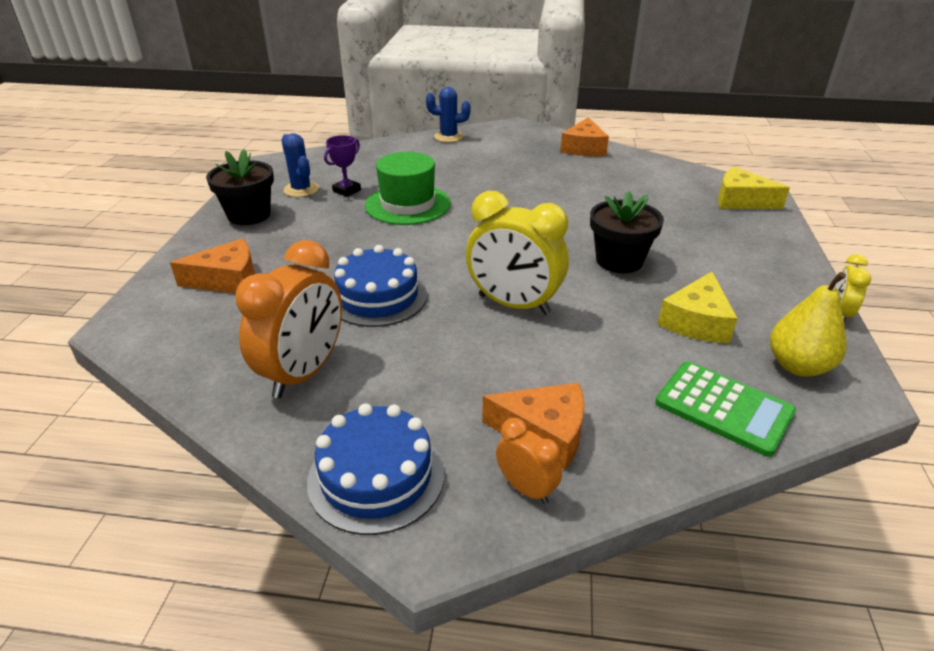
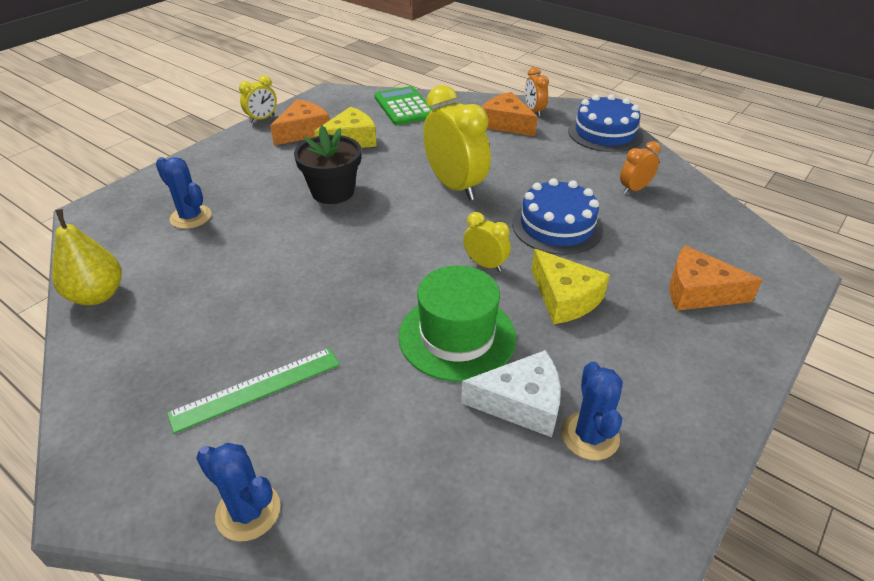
camera: 150 degrees left, 5 degrees up
black flower pot [206,149,274,225] -> none
orange clock [236,240,342,398] -> orange clock [620,141,661,194], size x0.51
purple trophy [324,135,361,197] -> white cheese [461,350,561,437]
orange cheese [560,117,609,156] -> orange cheese moved to [270,99,329,145]
yellow cheese [718,167,790,209] -> yellow cheese moved to [531,249,610,324]
yellow pear [770,272,847,377] -> yellow pear moved to [52,209,122,305]
none -> blue cactus [156,157,211,229]
none -> green ruler [167,348,340,434]
none -> yellow clock [463,212,511,272]

